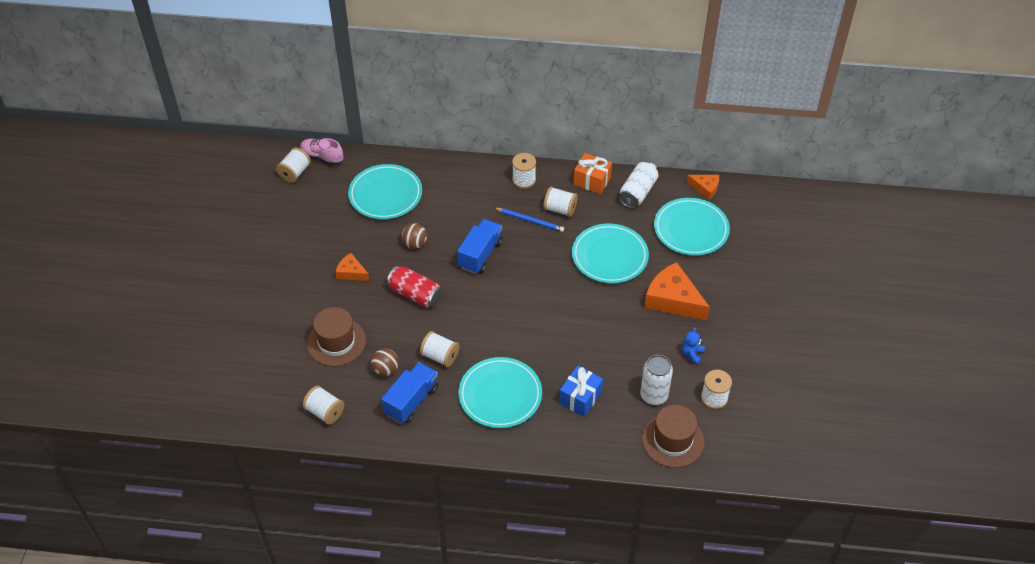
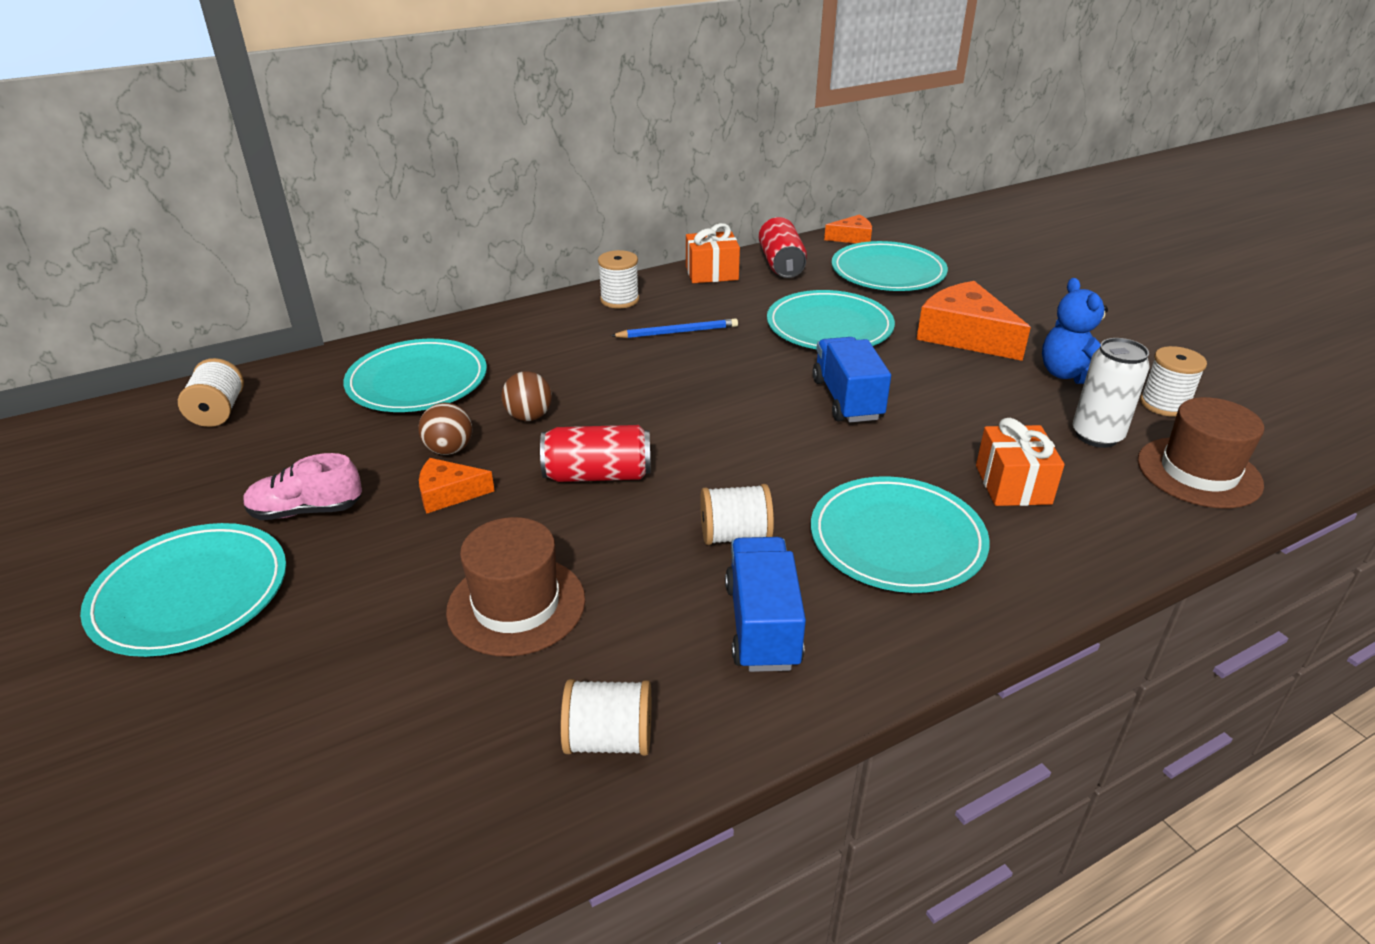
camera: 35 degrees left, 15 degrees down
pink shoe [300,138,343,165] -> pink shoe moved to [243,453,362,520]
brown ball [371,349,399,376] -> brown ball moved to [418,403,472,455]
blue truck [457,219,503,274] -> blue truck moved to [813,337,891,422]
white spool [544,187,578,217] -> none
blue gift [559,366,603,417] -> orange gift [976,418,1065,506]
white can [619,161,659,208] -> red can [759,217,807,278]
orange cheese [644,262,710,320] -> orange cheese turned 45 degrees clockwise [916,281,1031,361]
blue teddy bear [682,327,705,364] -> blue teddy bear [1042,278,1108,384], size x1.66
none -> turquoise plate [80,523,286,657]

